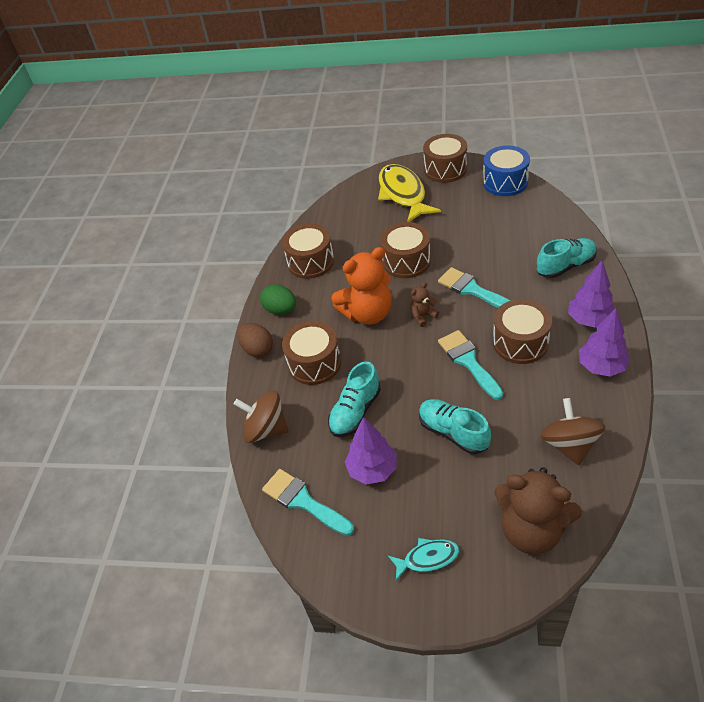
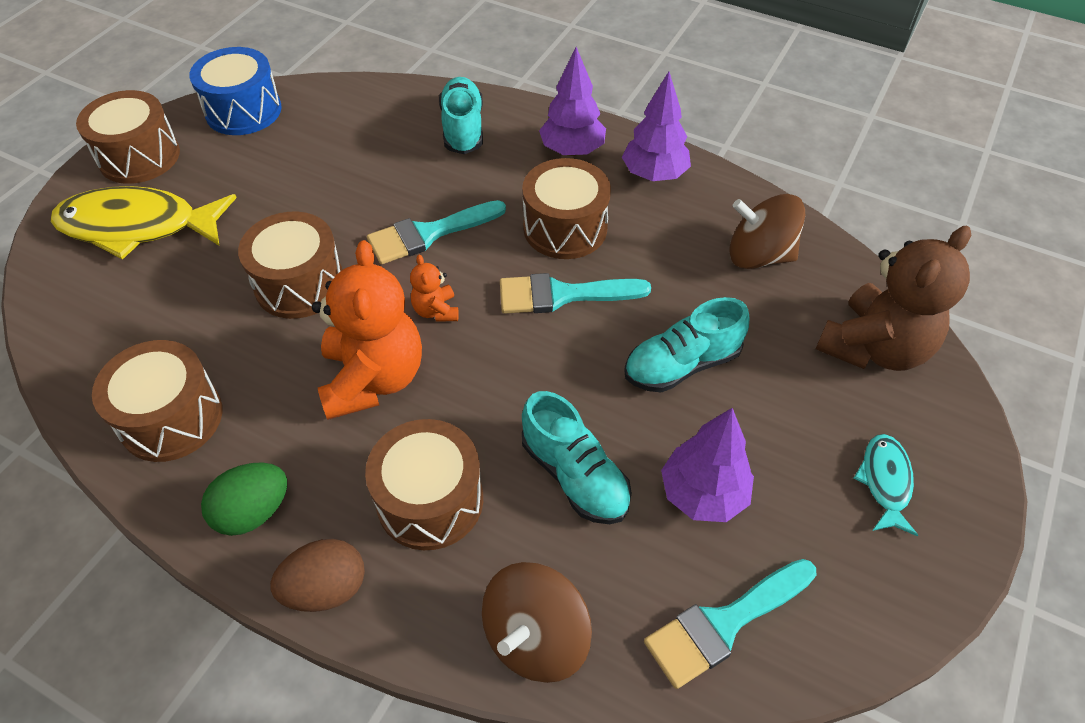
camera: 75 degrees left, 5 degrees up
brown teddy bear [410,282,439,327] -> orange teddy bear [410,254,459,322]

